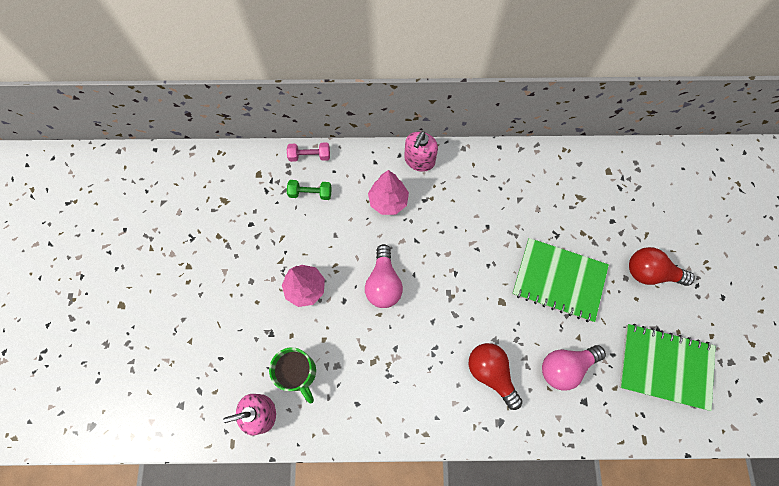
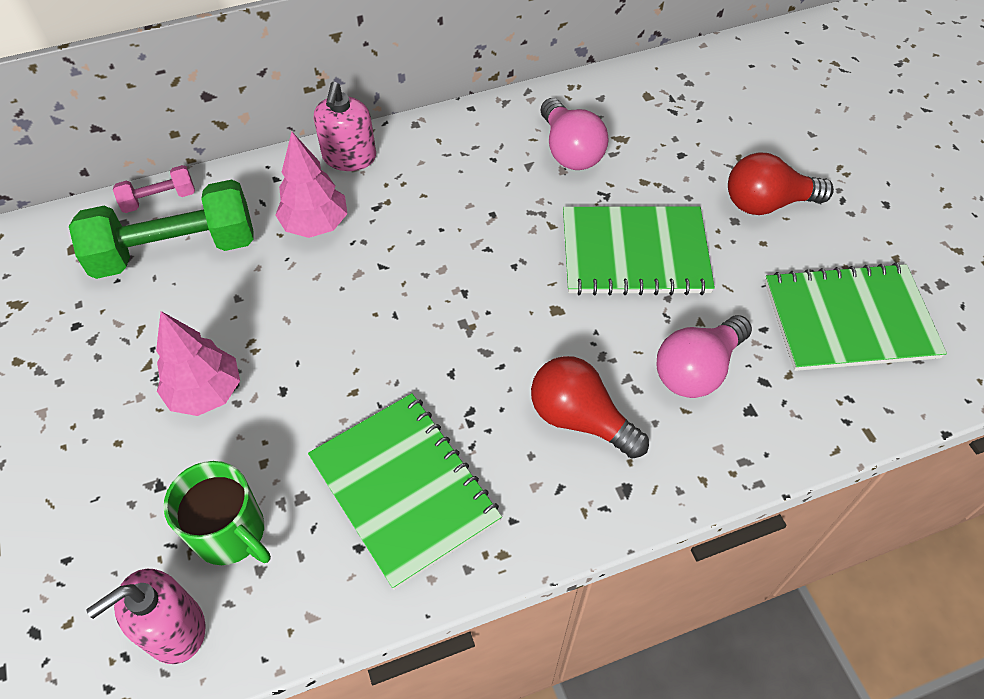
camera: 20 degrees left, 15 degrees down
green dumbbell [287,180,332,200] -> green dumbbell [69,179,253,279], size x2.11
pink light bulb [365,244,403,308] -> pink light bulb moved to [541,98,609,170]
none -> green notebook [308,393,502,590]

